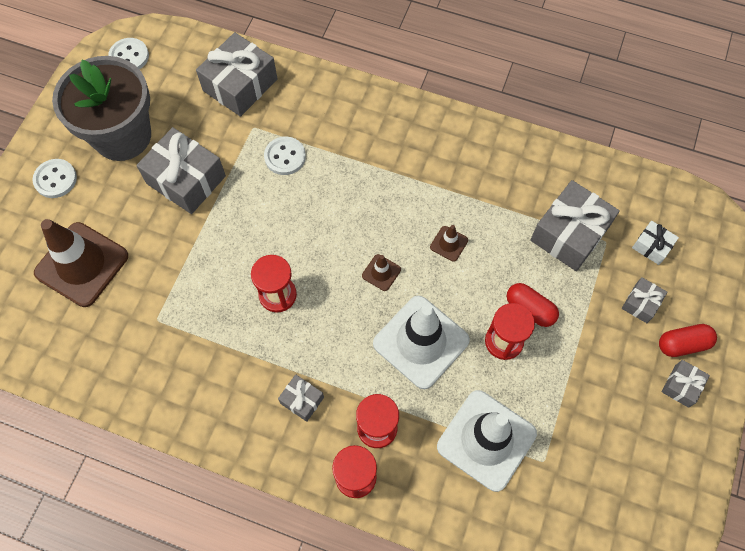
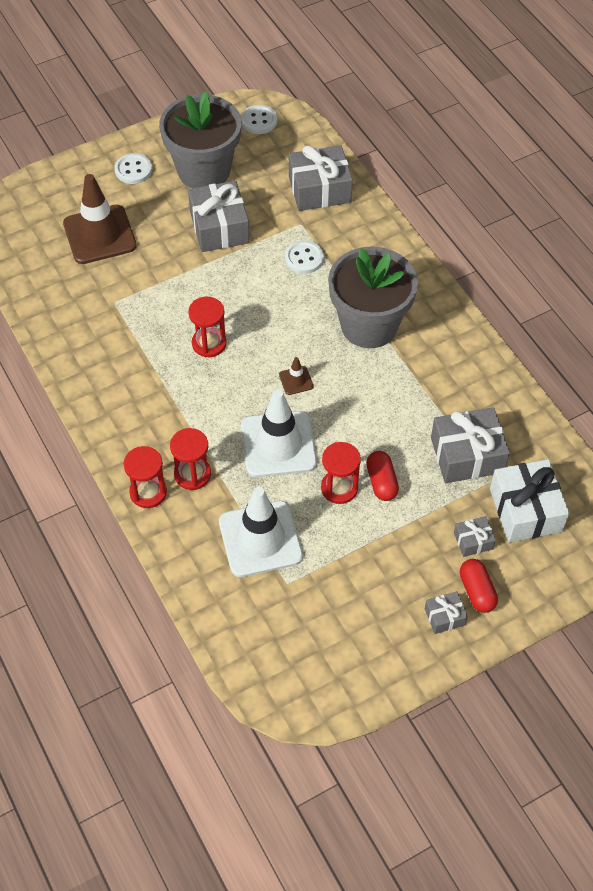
camera: 40 degrees right, 10 degrees down
grey gift [278,374,324,422] -> none
brown traffic cone [430,225,468,262] -> none
white gift [632,220,679,265] -> white gift [490,459,569,543], size x2.00
red capsule [659,324,717,357] -> red capsule turned 45 degrees clockwise [460,559,498,613]
none -> grey flower pot [328,247,418,348]

